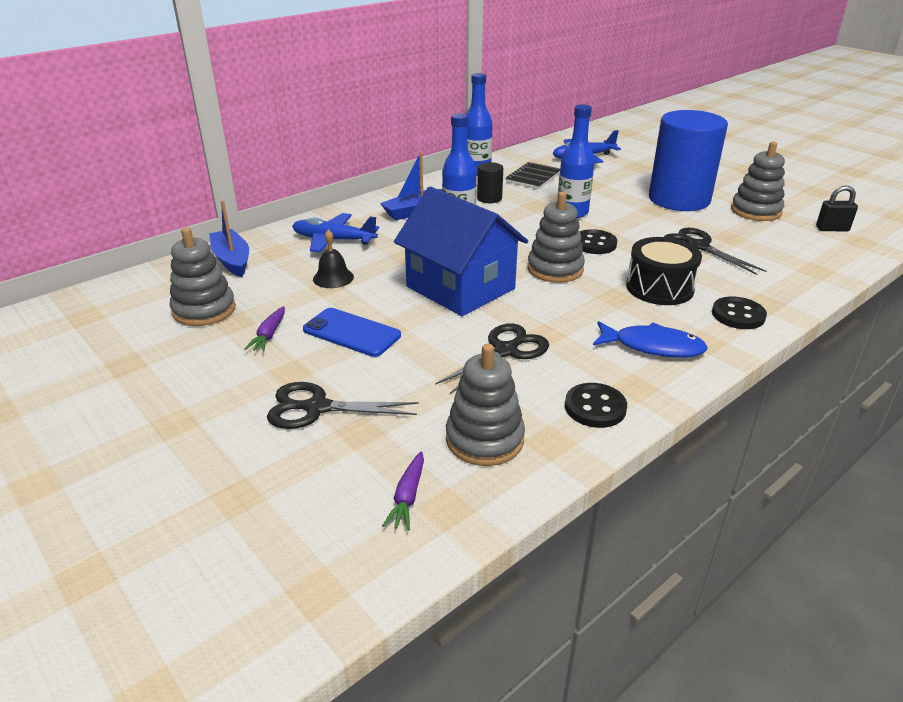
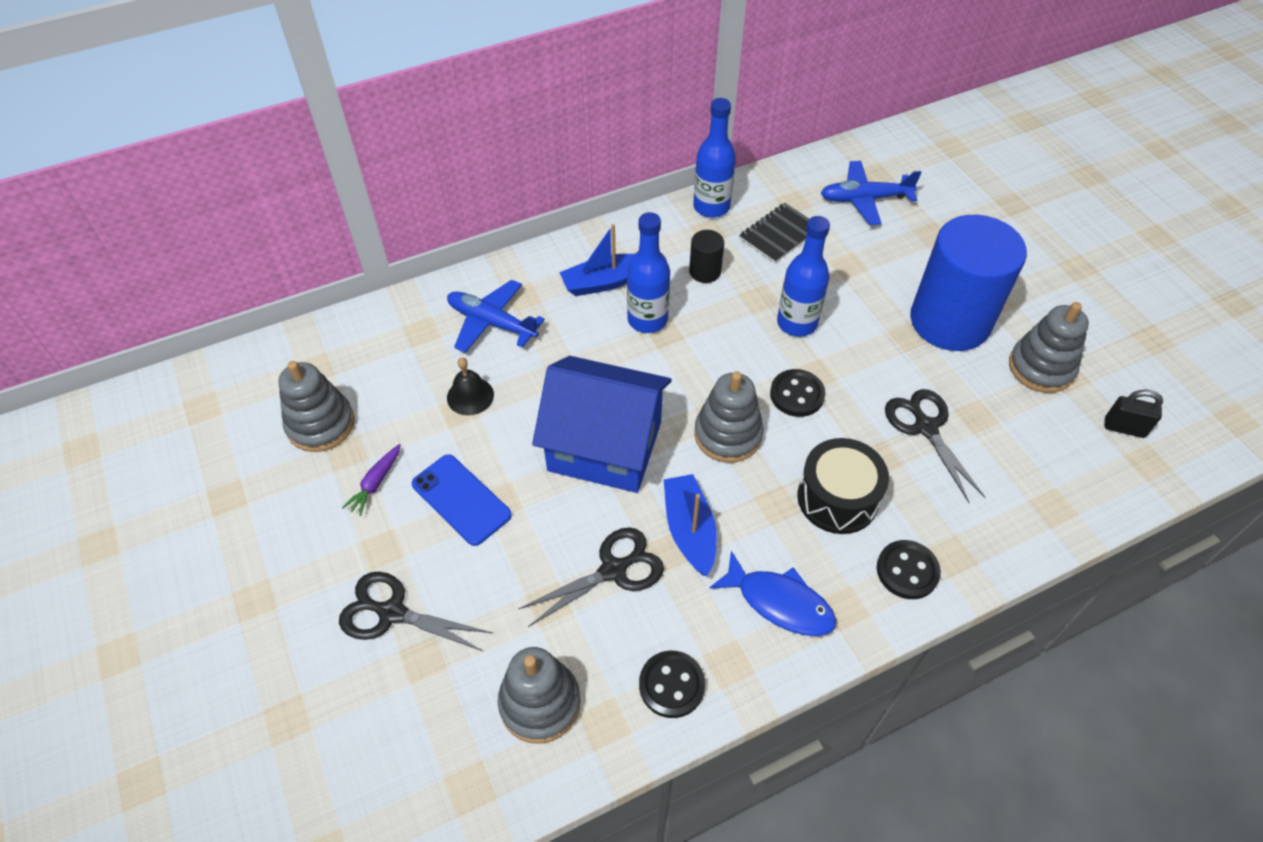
camera: 15 degrees right, 20 degrees up
blue boat [209,201,249,277] -> blue boat moved to [664,474,717,576]
purple carrot [382,451,424,531] -> none
blue house [394,187,528,316] -> blue house turned 45 degrees counterclockwise [532,356,672,493]

